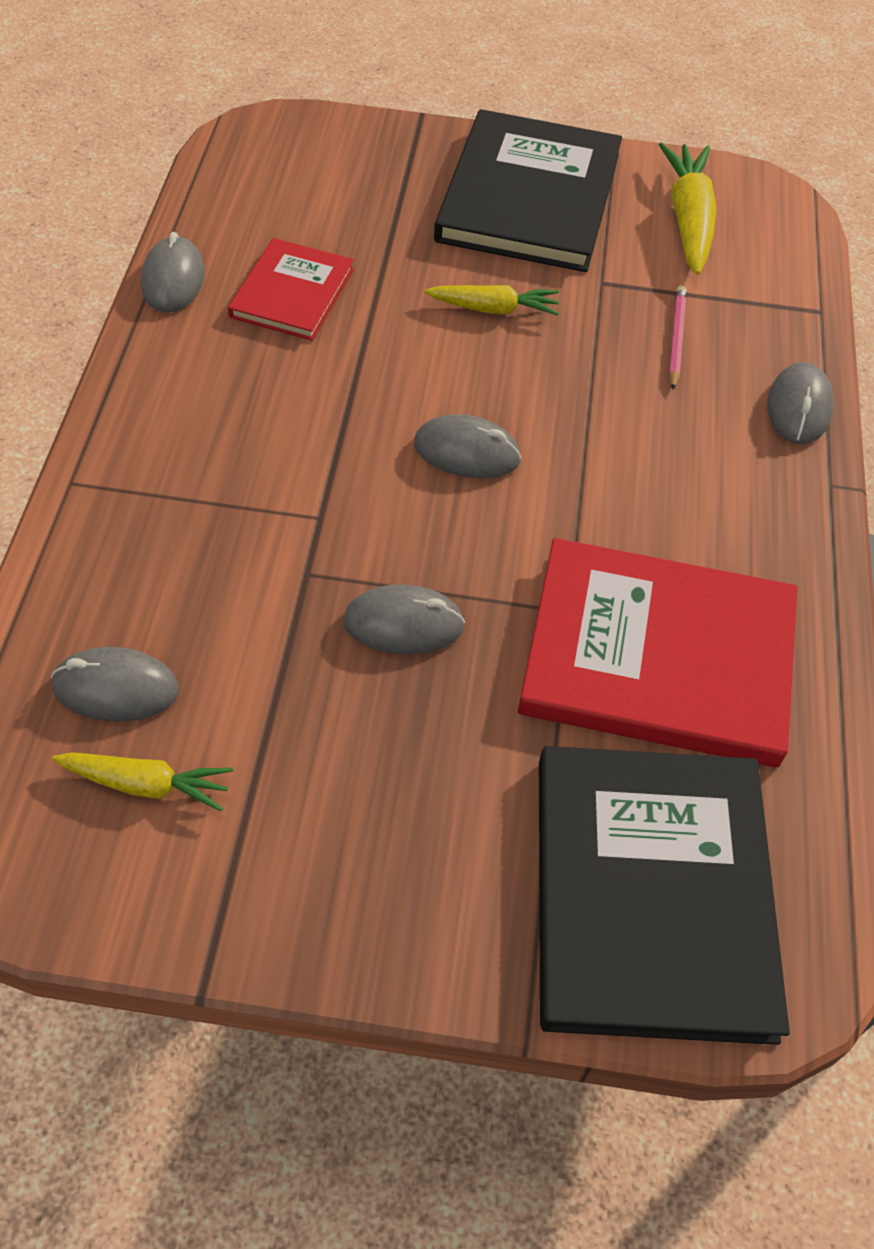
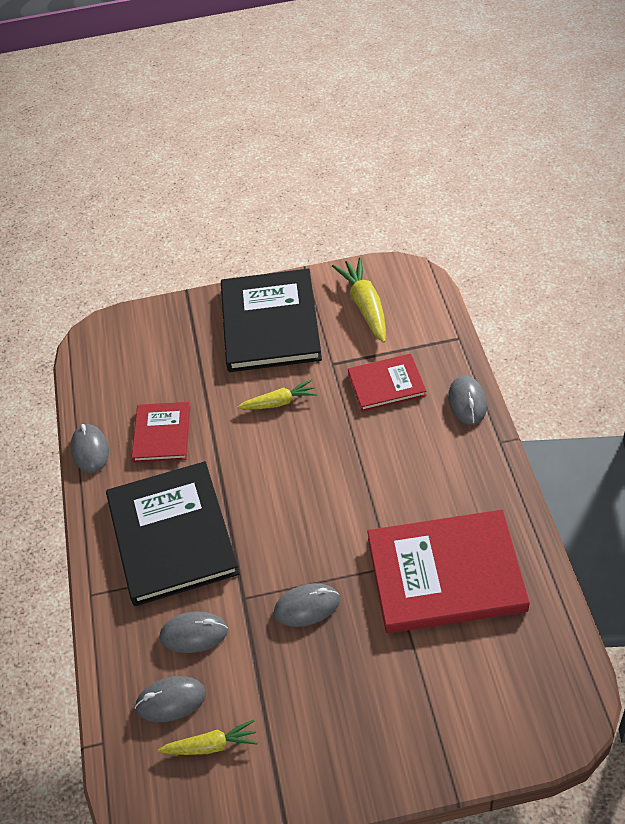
camera: 10 degrees left, 5 degrees down
grey mouse [414,414,522,479] -> grey mouse moved to [160,611,228,653]
black book [539,746,790,1045] -> black book moved to [106,461,240,606]
pink pencil [669,285,687,390] -> red book [348,354,426,412]

